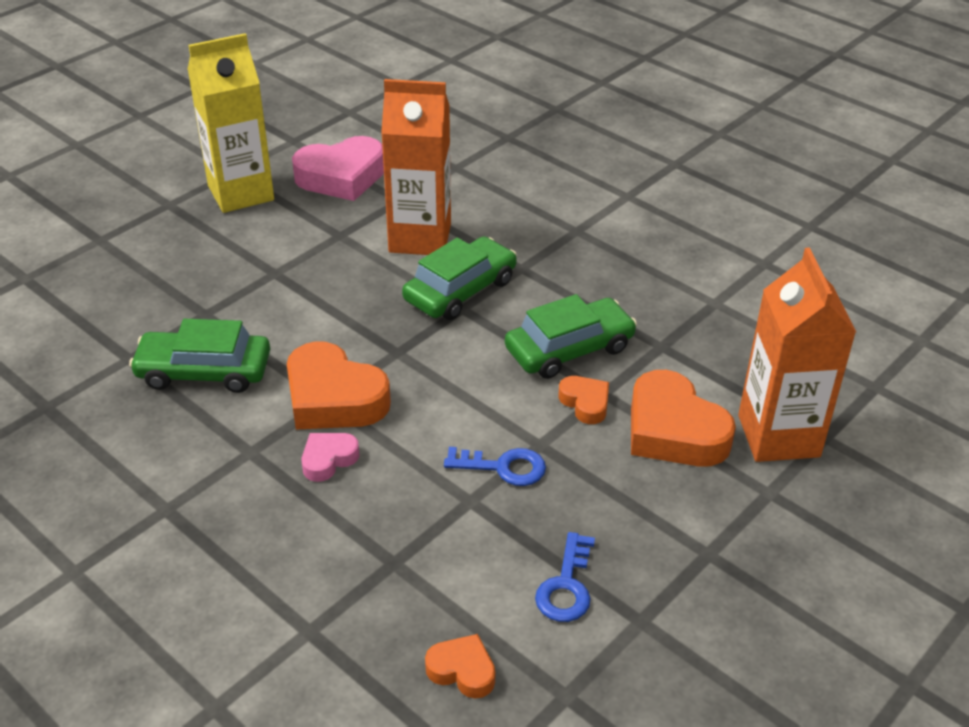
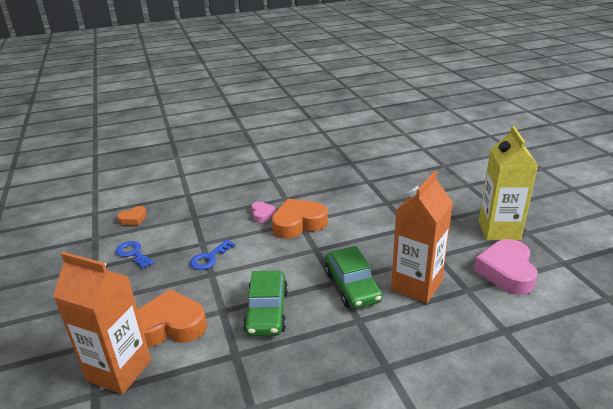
camera: 120 degrees right, 10 degrees down
green car [129,319,270,393] -> none
orange heart [558,376,609,424] -> none

